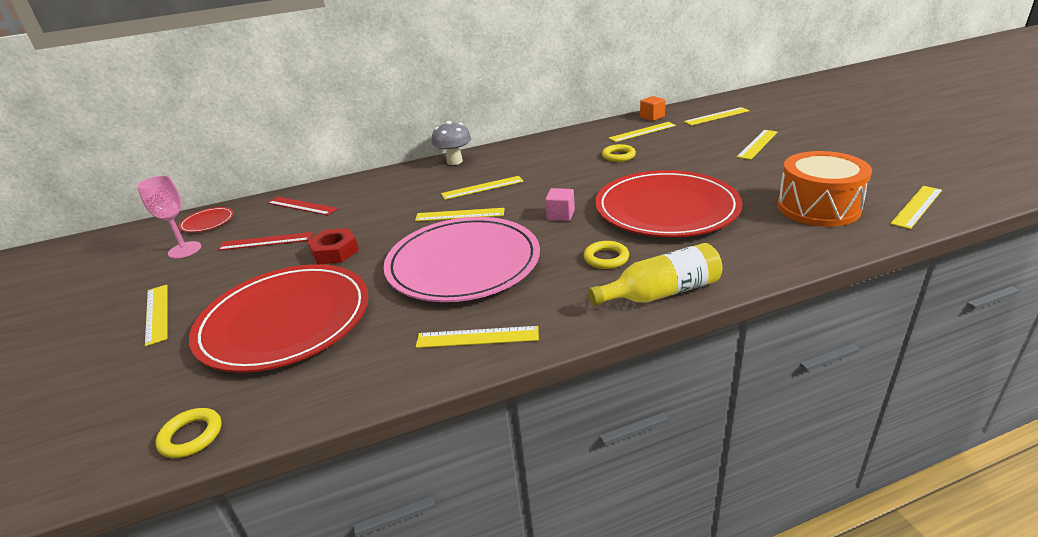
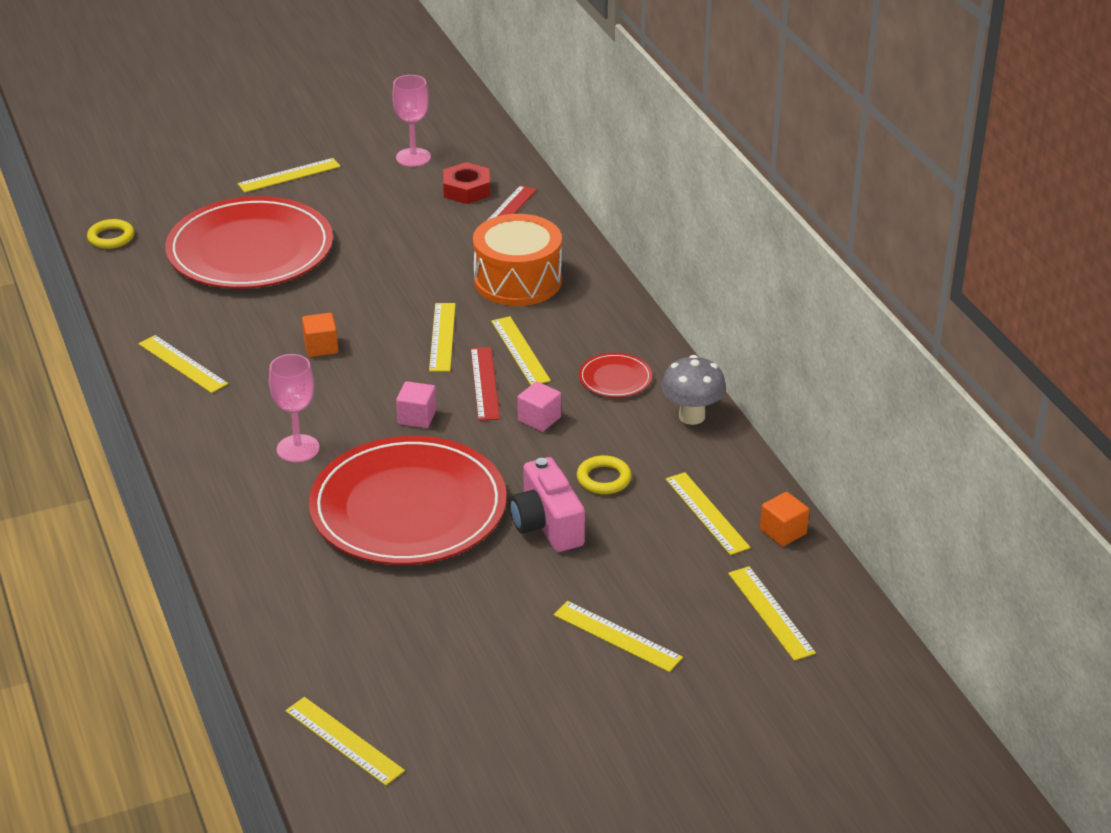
camera: 85 degrees right, 5 degrees up
red plate [179,207,234,232] -> red plate moved to [579,353,652,397]
red ruler [218,232,313,251] -> red ruler moved to [470,347,500,421]
red nut [307,228,359,265] -> red nut moved to [443,162,490,204]
pink plate [383,217,540,302] -> orange cube [302,313,338,357]
yellow ruler [416,326,539,348] -> yellow ruler turned 45 degrees counterclockwise [139,335,228,393]
grey mushroom [432,121,471,165] -> grey mushroom moved to [661,355,726,425]
yellow ring [584,241,629,269] -> pink goblet [269,354,320,462]
yellow bottle [588,243,722,305] -> none
orange drum [778,151,872,227] -> orange drum moved to [473,214,562,306]
none -> pink camera [510,457,585,552]
none -> pink cube [517,381,561,432]

